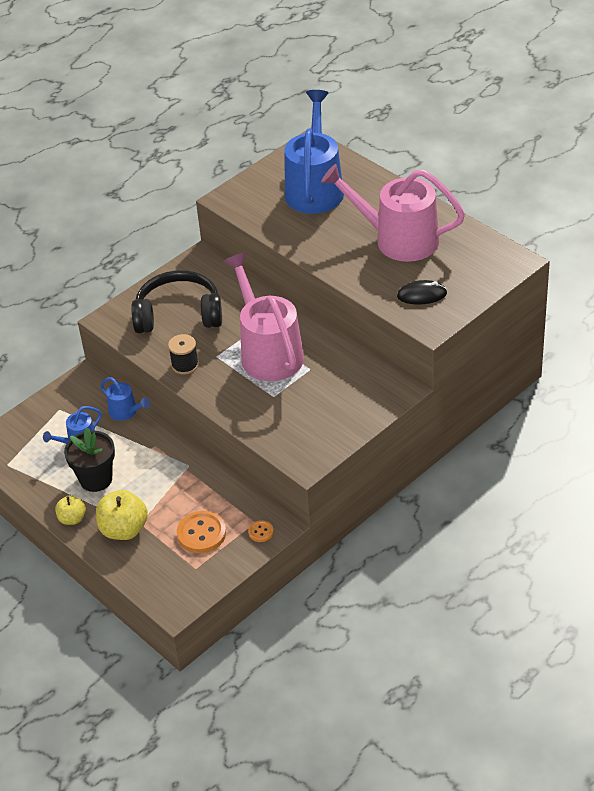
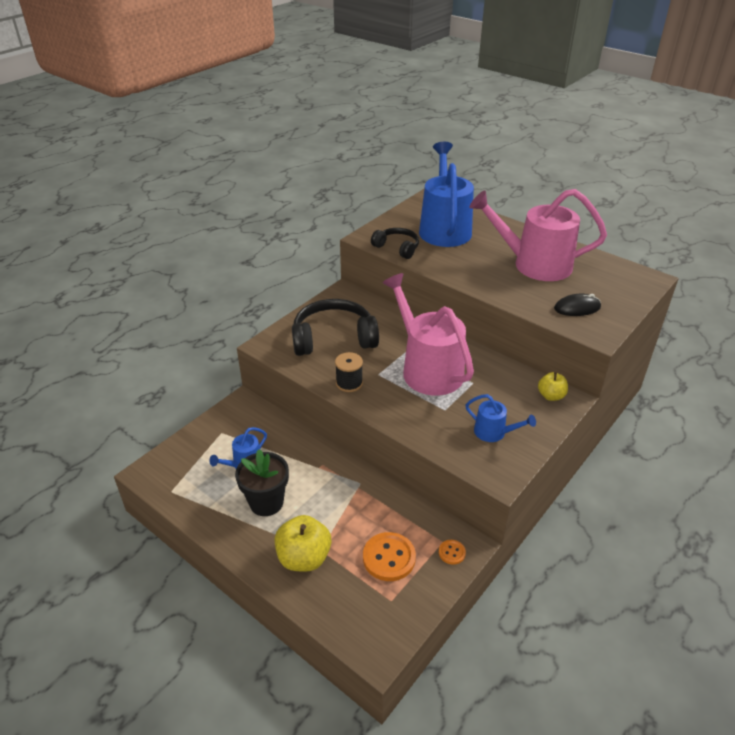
camera: 10 degrees left, 5 degrees down
yellow apple [55,495,86,525] -> yellow apple moved to [538,372,568,401]
blue watering can [100,377,151,421] -> blue watering can moved to [466,394,536,442]
none -> black headphones [371,228,419,259]

